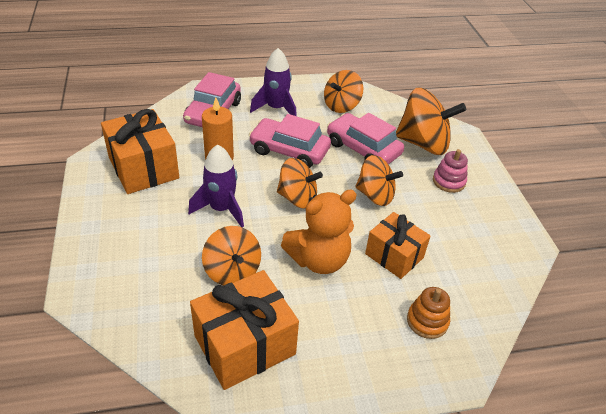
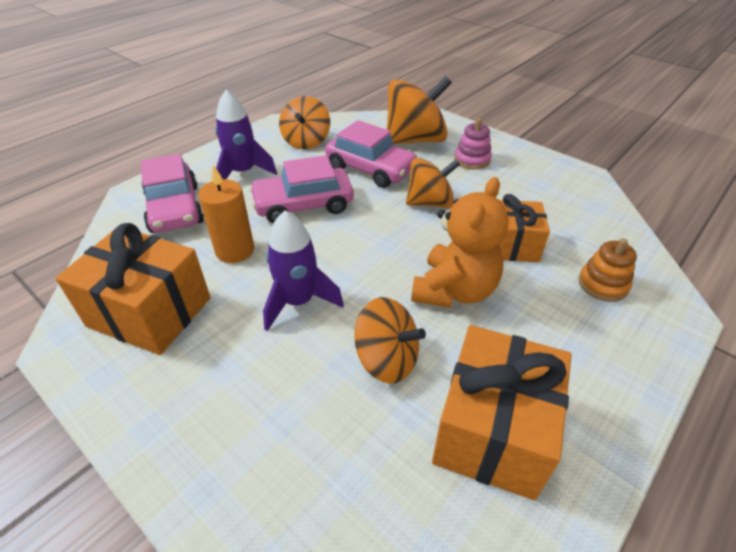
camera: 35 degrees left, 0 degrees up
orange spinning top [277,158,323,209] -> none
pink car [327,113,404,164] -> pink car turned 150 degrees counterclockwise [325,120,417,188]

